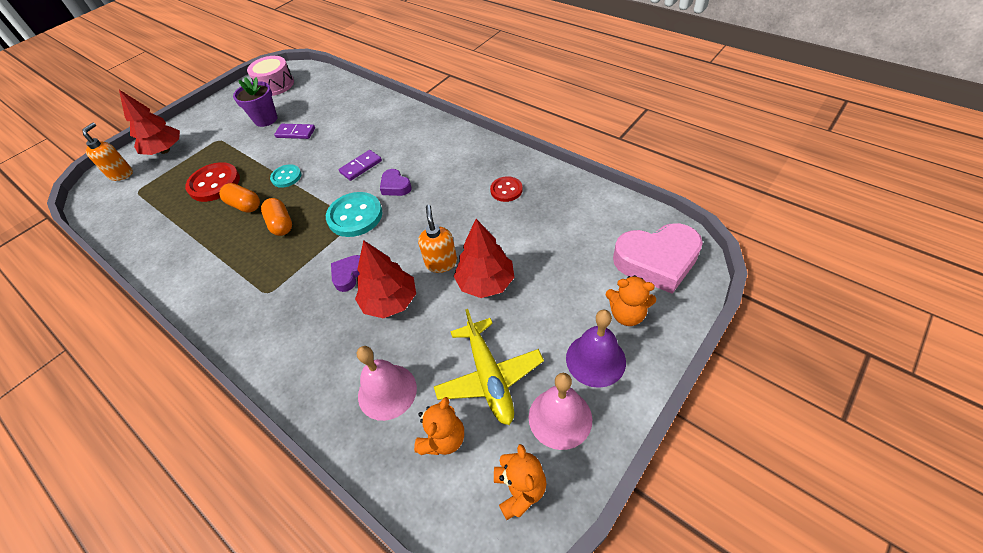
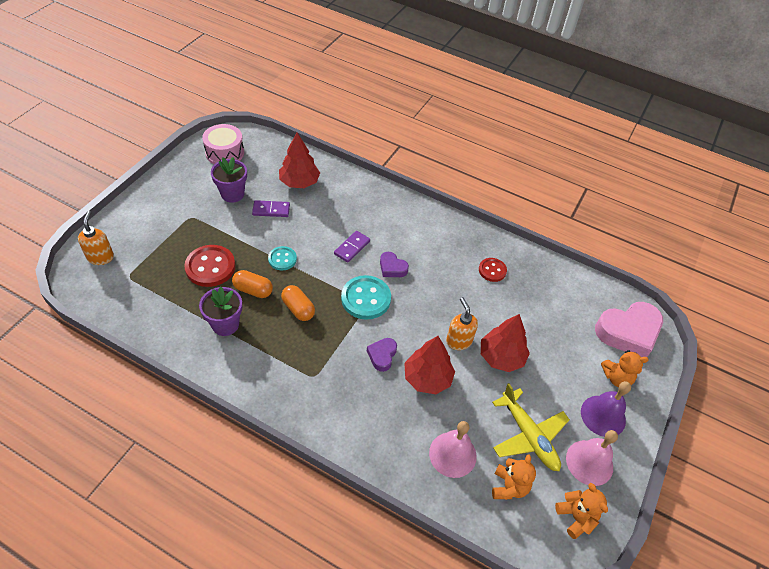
camera: 20 degrees left, 0 degrees up
red tree [119,90,180,155] -> red tree moved to [279,133,320,188]
none -> purple flower pot [199,287,242,336]

